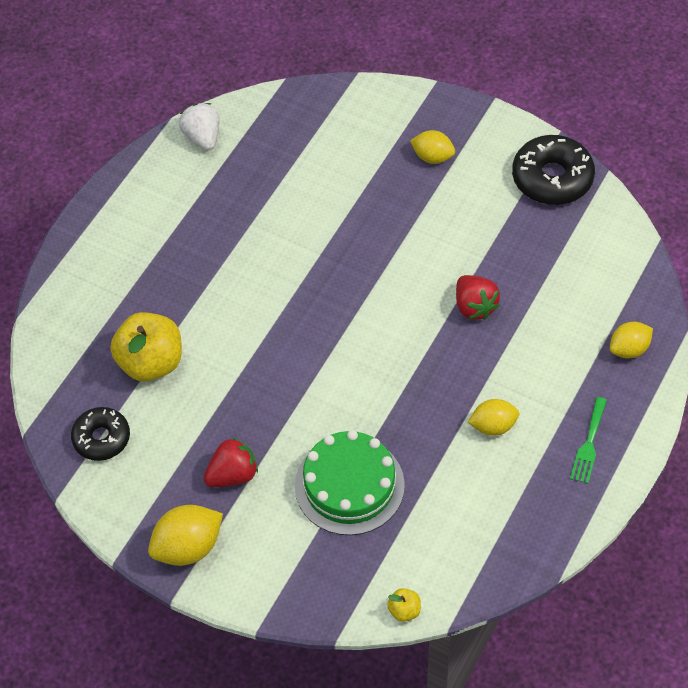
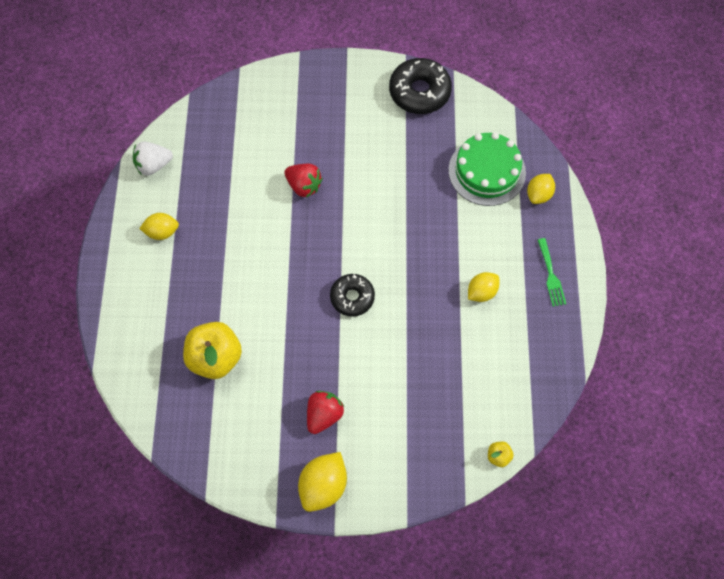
camera: 30 degrees left, 10 degrees up
black donut [71,407,130,461] -> black donut moved to [330,274,375,317]
white strawberry [179,103,220,150] -> white strawberry turned 60 degrees counterclockwise [133,141,173,176]
green cake [295,430,405,535] -> green cake moved to [448,132,526,206]
yellow lemon [410,130,455,164] -> yellow lemon moved to [139,213,179,240]
red strawberry [456,275,500,320] -> red strawberry moved to [284,164,322,198]

